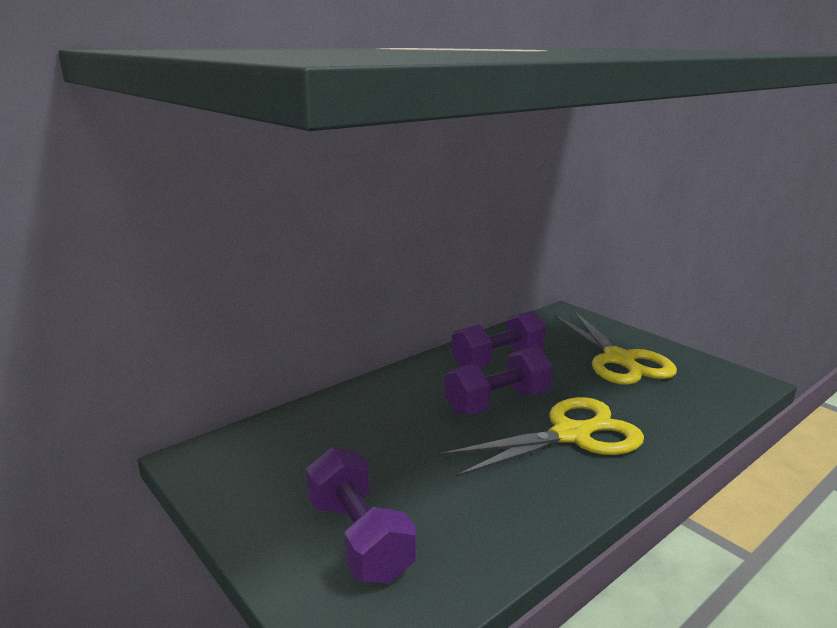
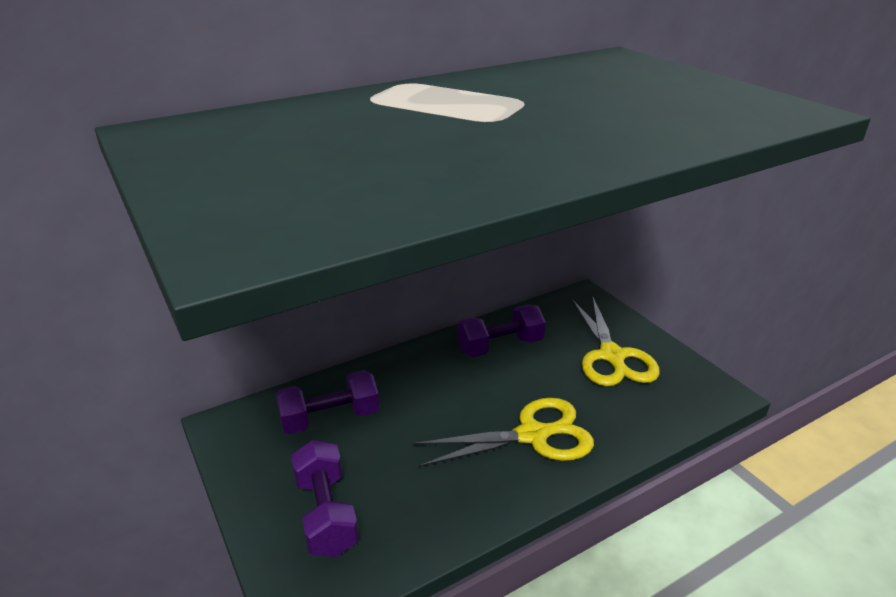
camera: 10 degrees right, 10 degrees up
purple dumbbell [444,347,553,415] -> purple dumbbell moved to [276,370,379,434]

